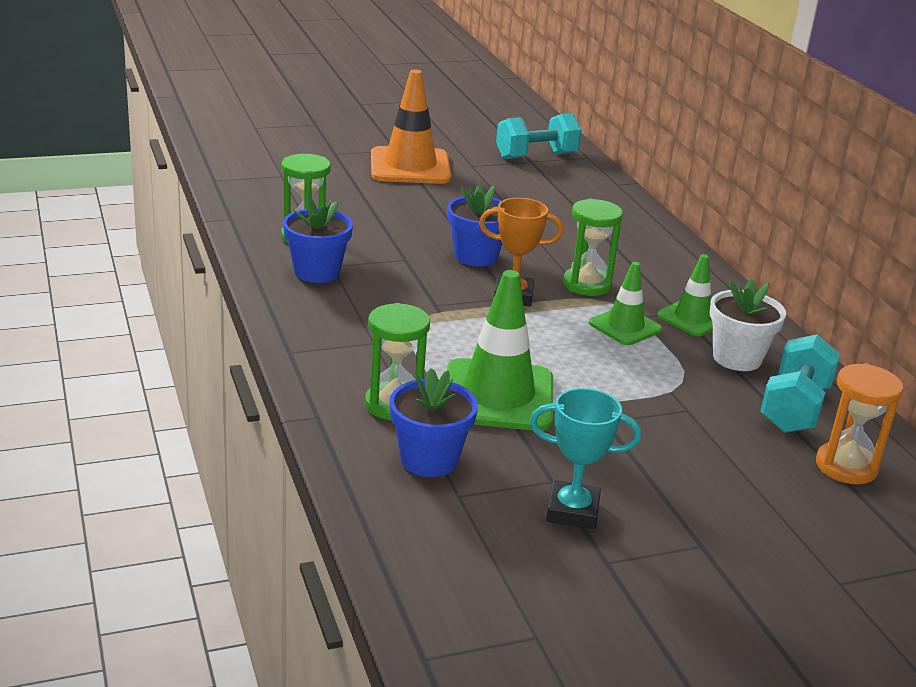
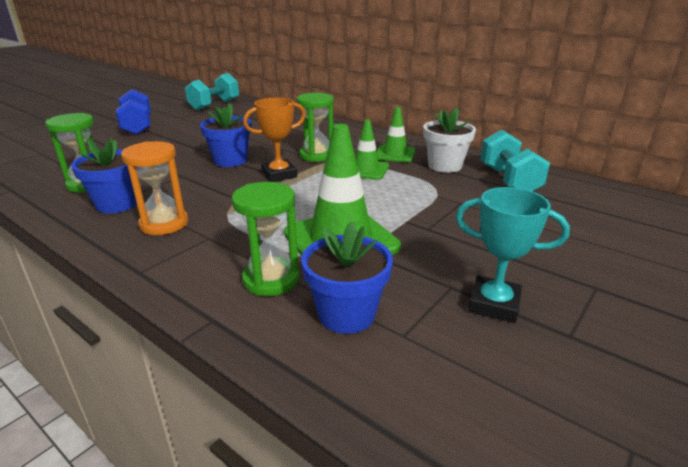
camera: 30 degrees left, 0 degrees up
orange traffic cone [371,69,451,184] -> blue dumbbell [116,89,151,135]
turquoise trophy [530,388,641,529] -> turquoise trophy turned 45 degrees clockwise [456,187,570,323]
orange hourglass [816,364,903,485] -> orange hourglass moved to [121,141,188,235]

